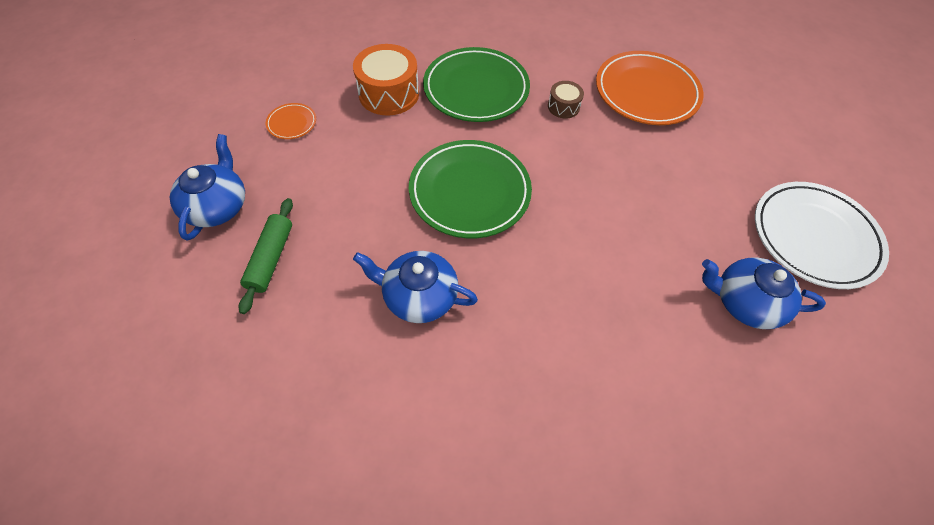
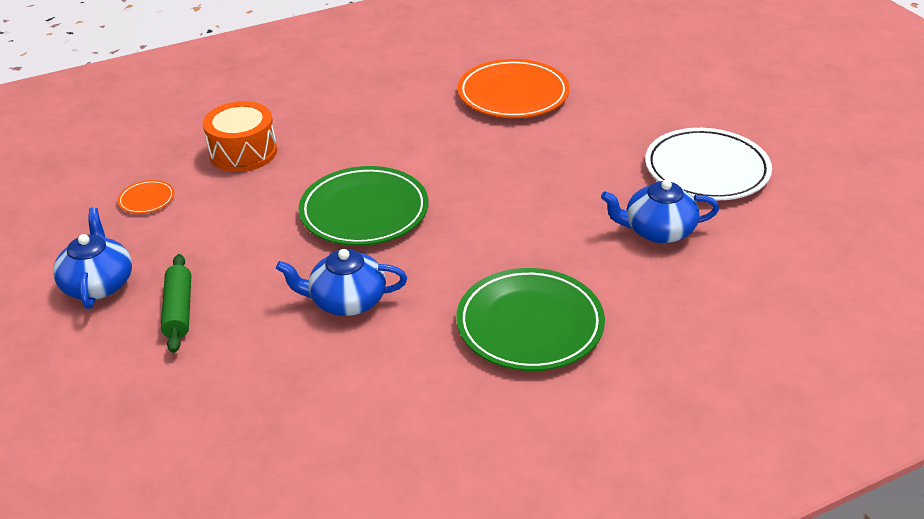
camera: 15 degrees left, 20 degrees down
green plate [423,47,530,122] -> green plate moved to [456,268,605,371]
brown drum [548,81,584,119] -> none

